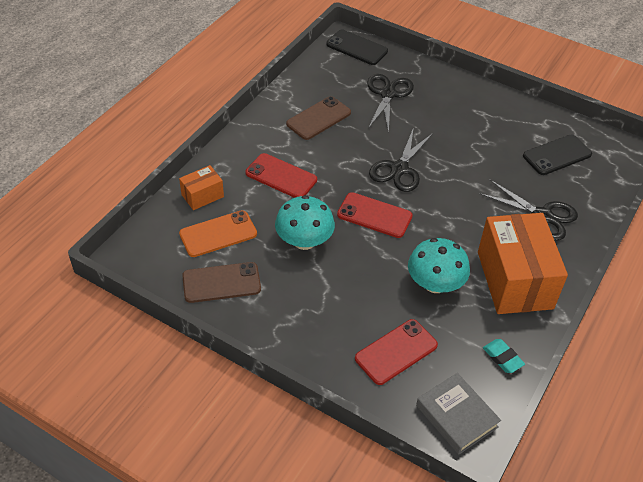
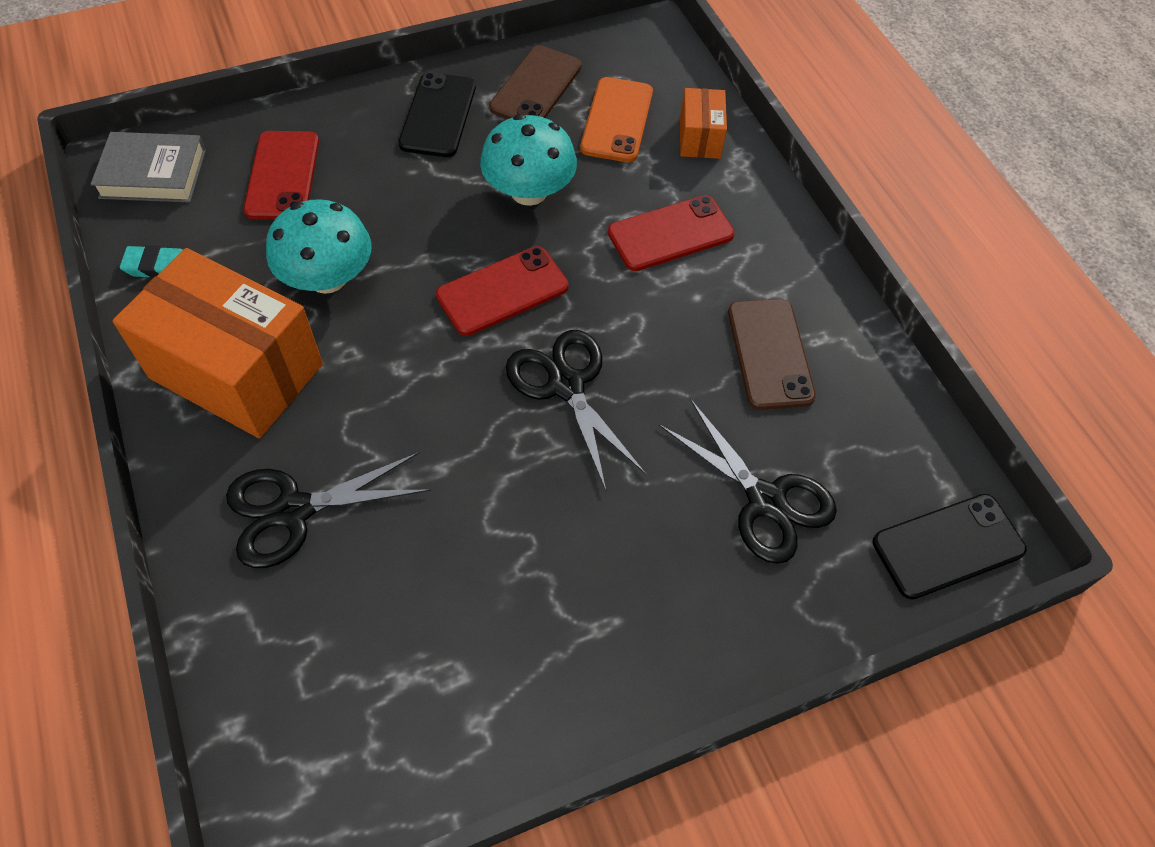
camera: 125 degrees right, 10 degrees up
black phone [523,135,592,175] -> black phone moved to [399,72,476,157]

